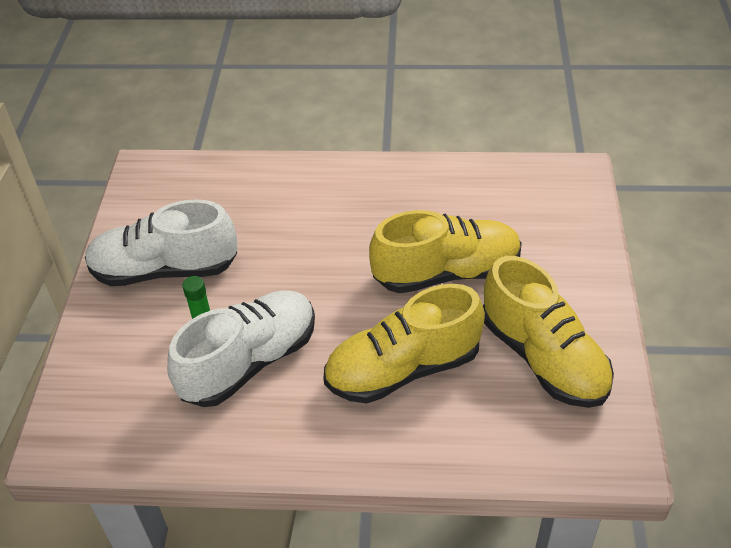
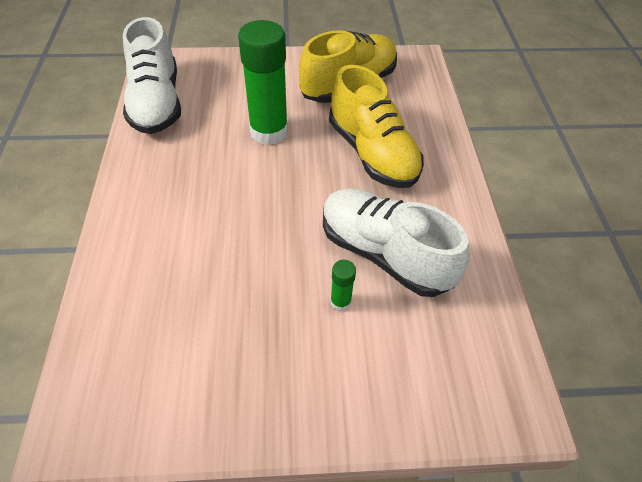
camera: 100 degrees left, 5 degrees up
white shoe [85,200,238,286] -> white shoe moved to [123,17,181,134]
yellow shoe [369,210,522,293] -> green glue stick [238,20,288,145]

